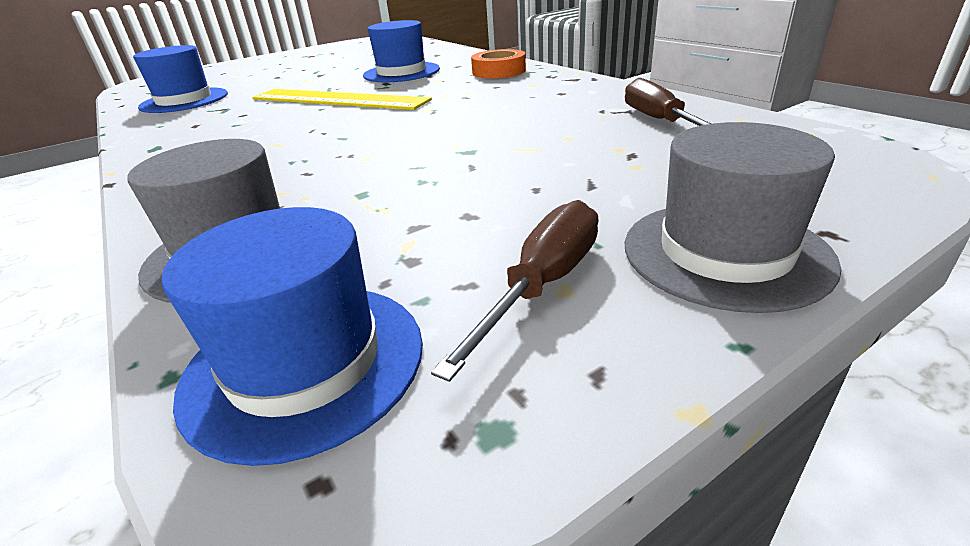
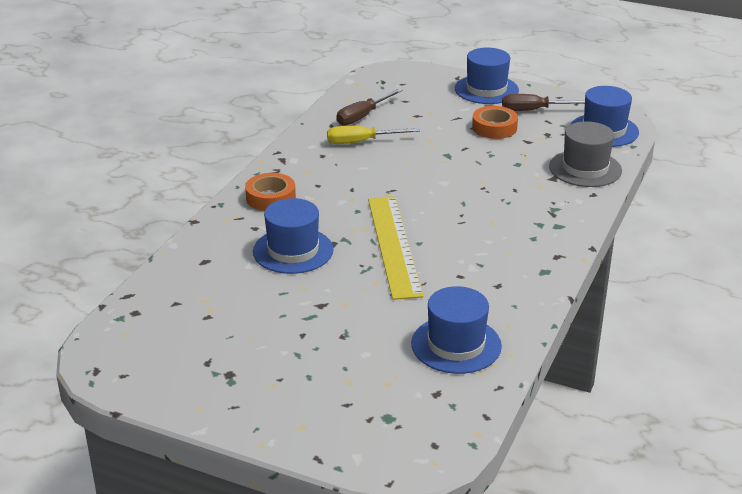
camera: 125 degrees left, 0 degrees up
grey hat [624,122,841,313] -> blue hat [455,48,519,104]
none -> yellow screwdriver [327,126,420,144]
none -> orange tape [472,106,518,139]

